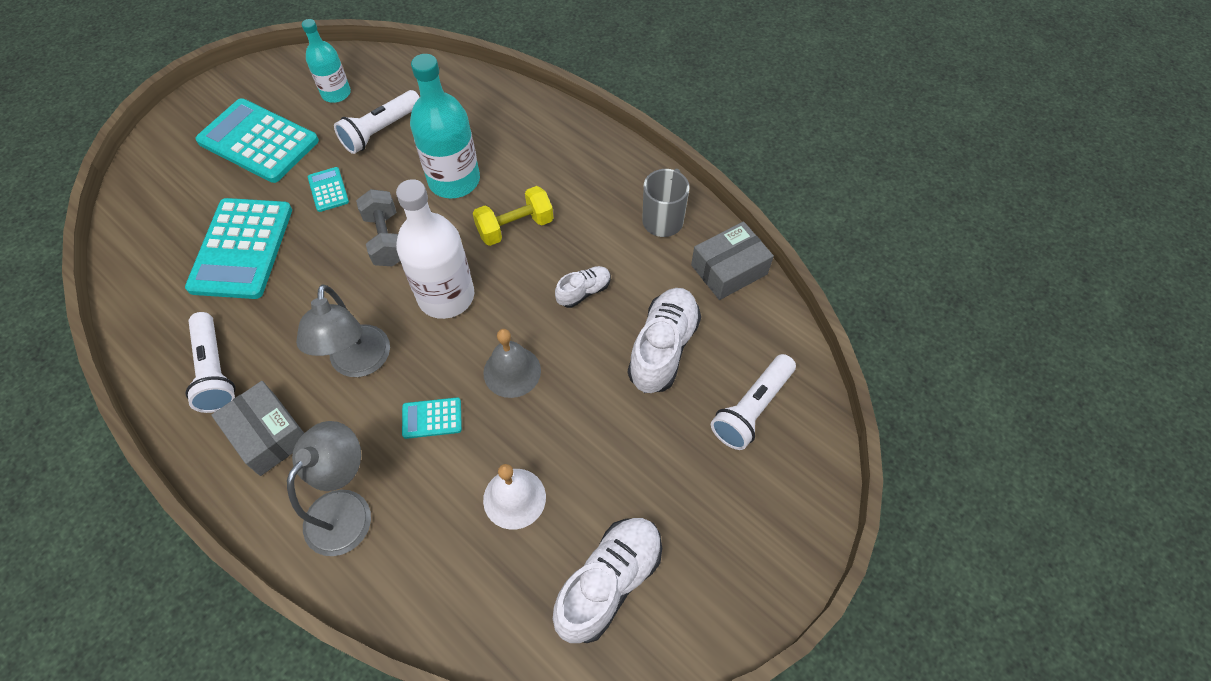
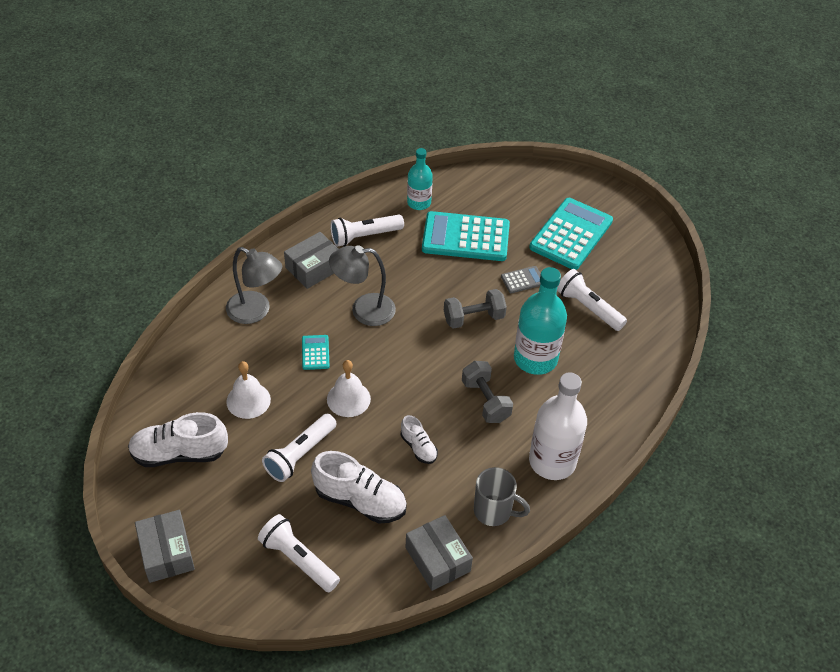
camera: 90 degrees right, 10 degrees down
turquoise bottle [302,19,351,103] -> turquoise bottle moved to [407,148,433,210]
turquoise calculator [308,167,349,212] -> grey calculator [501,266,541,293]
white bottle [396,179,474,319] -> white bottle moved to [529,372,587,480]
yellow dumbbell [473,186,553,246] -> grey dumbbell [462,361,513,423]
grey bell [483,329,541,398] -> white bell [327,360,371,417]
white shoe [553,518,662,643] -> white shoe turned 135 degrees clockwise [128,412,228,467]
none -> grey box [135,510,195,583]
none -> white flashlight [262,414,337,482]

